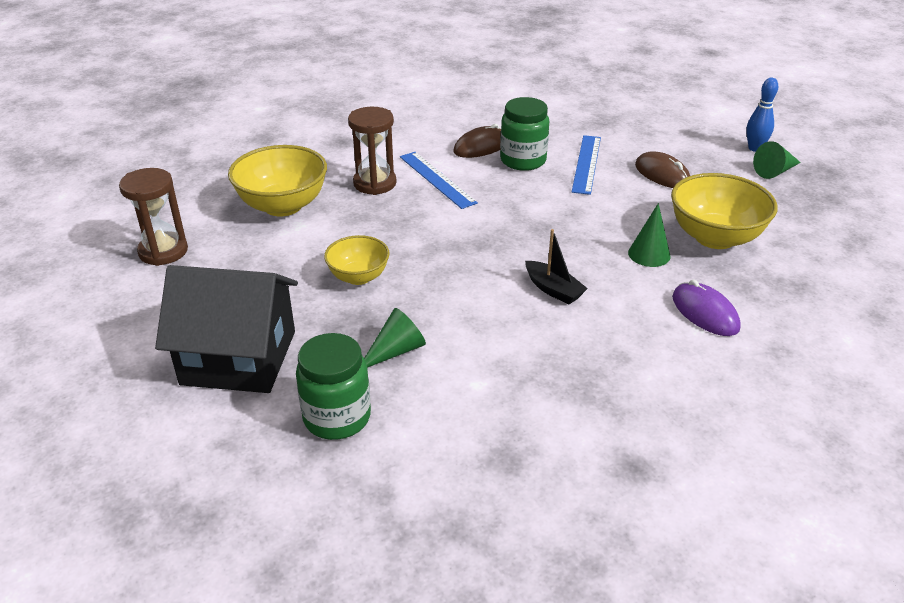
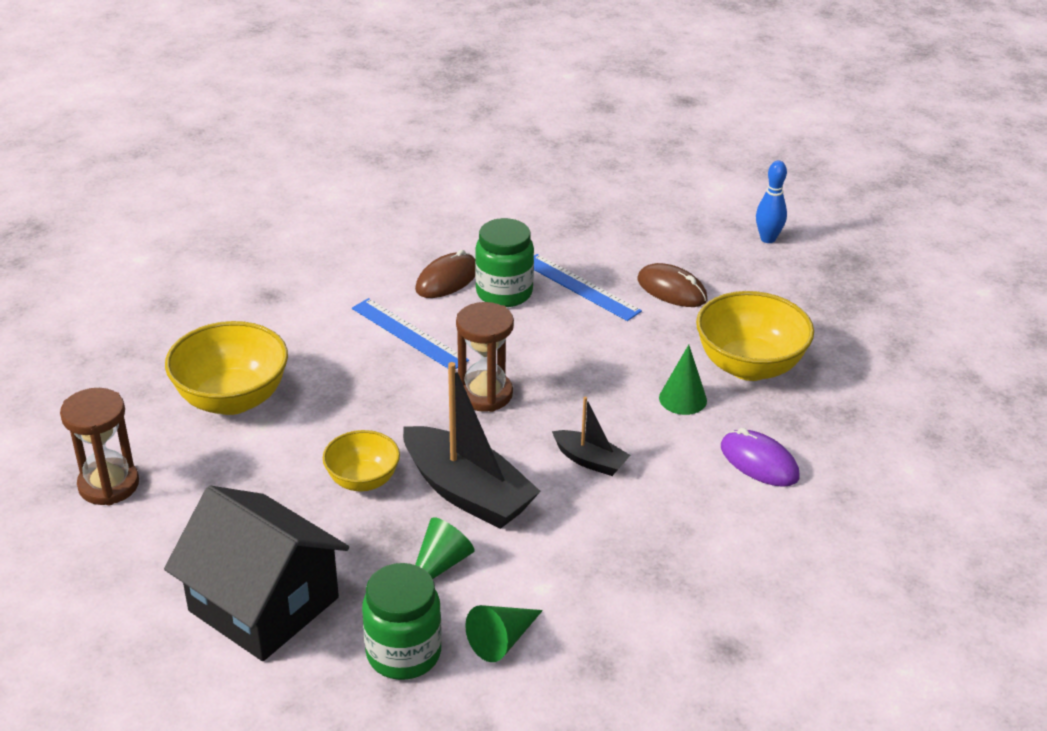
camera: 15 degrees left, 0 degrees up
black house [155,265,298,393] -> black house turned 45 degrees clockwise [164,485,349,661]
brown hourglass [348,107,397,195] -> brown hourglass moved to [456,302,514,412]
blue ruler [572,135,601,195] -> blue ruler turned 45 degrees counterclockwise [534,254,642,321]
green cone [753,141,801,179] -> green cone moved to [465,605,543,662]
none -> black boat [403,362,541,529]

